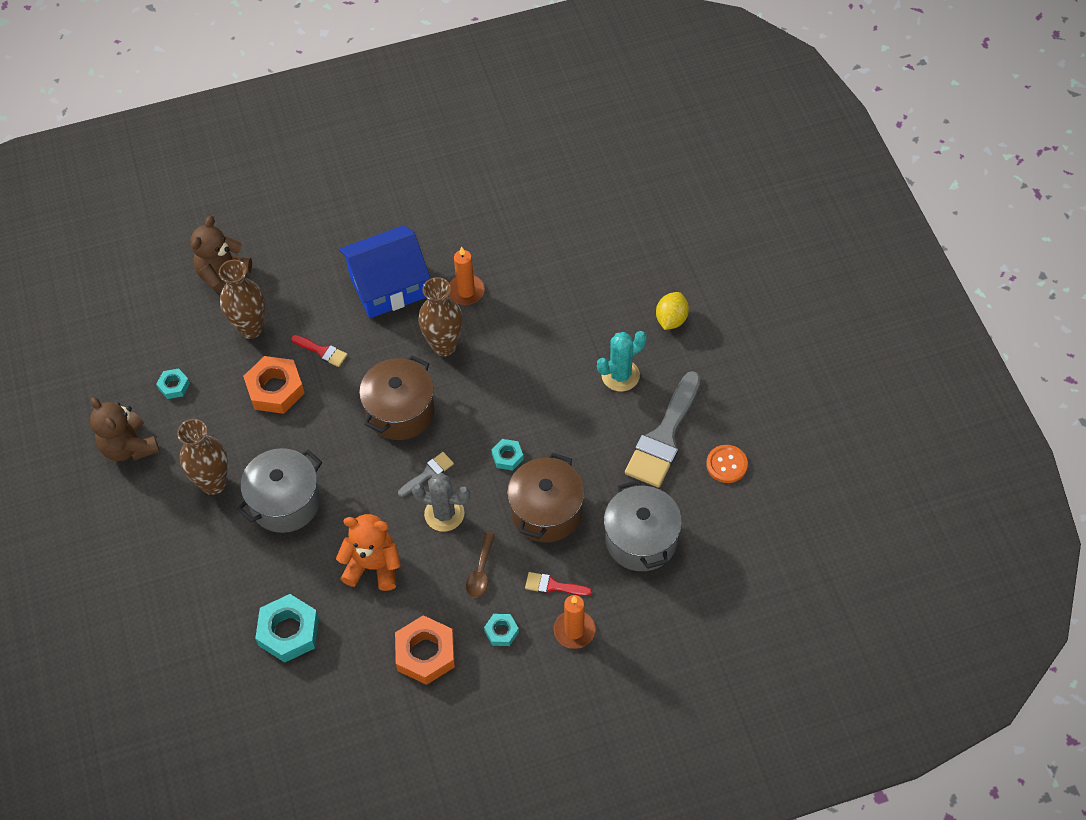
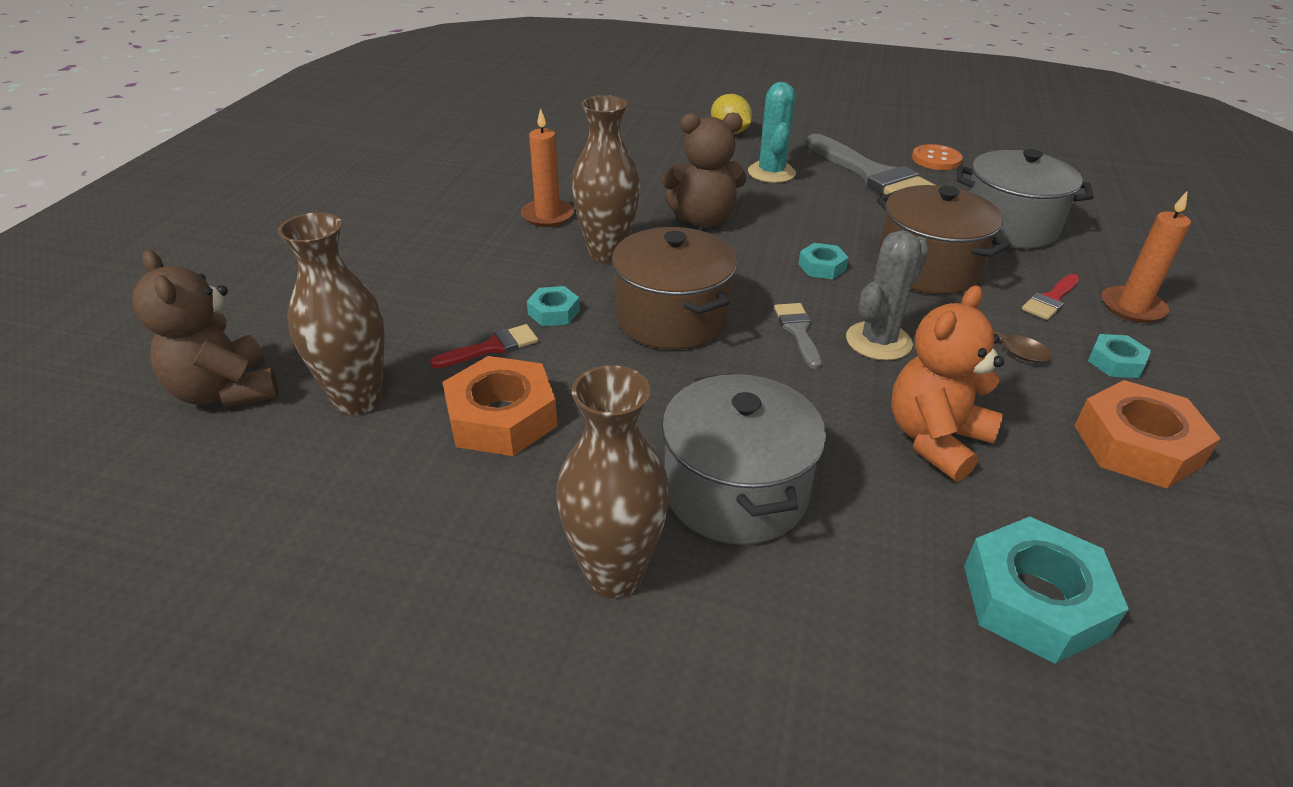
camera: 60 degrees left, 20 degrees down
brown teddy bear [90,397,160,461] -> brown teddy bear moved to [662,112,746,227]
turquoise nut [156,368,190,399] -> turquoise nut moved to [527,286,580,326]
blue house [339,225,430,318] -> none

